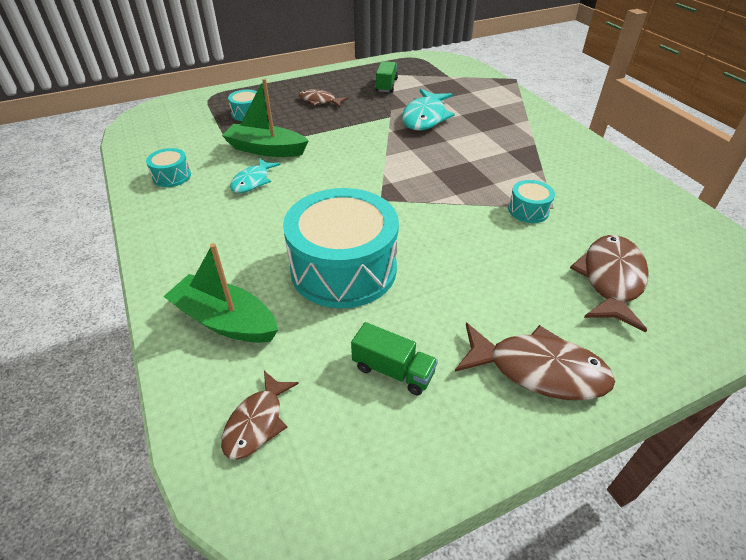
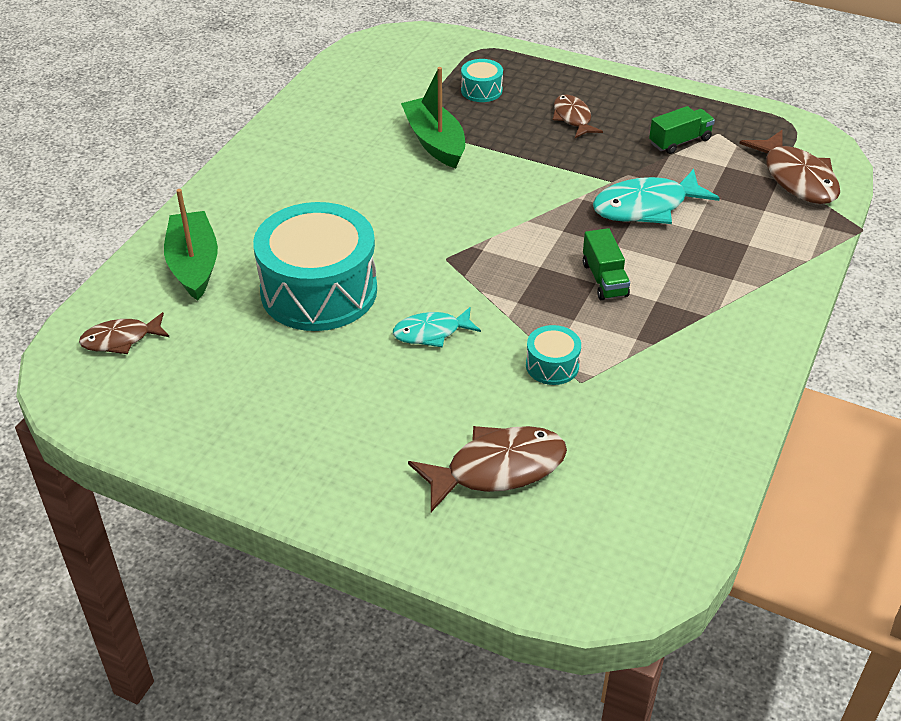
camera: 50 degrees right, 0 degrees up
turquoise drum [146,148,191,187] -> none
turquoise fish [230,158,280,193] -> turquoise fish moved to [393,307,481,347]
green truck [351,322,438,395] -> green truck moved to [583,228,630,301]
brown fish [455,323,615,400] -> brown fish moved to [739,130,840,204]

